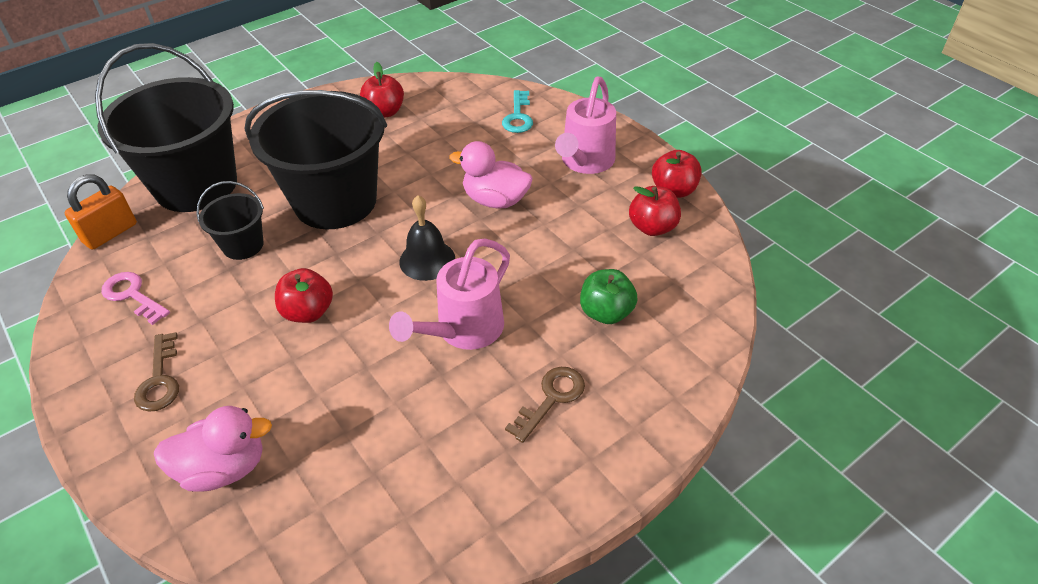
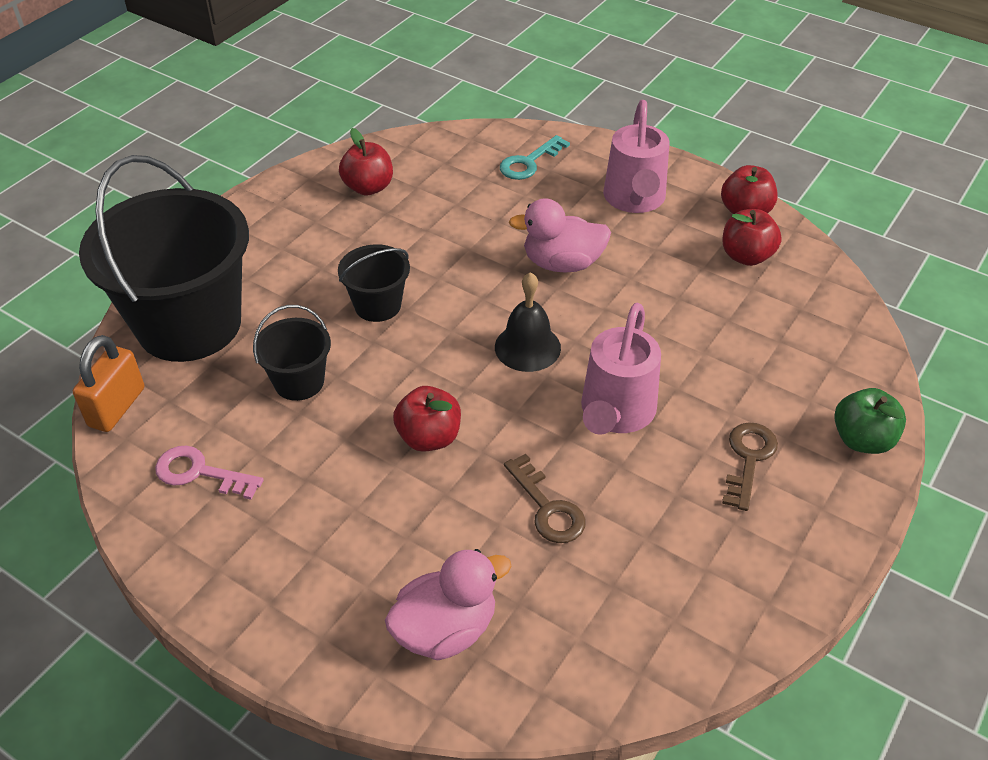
camera: 20 degrees left, 0 degrees up
brown key [134,332,179,412] -> brown key moved to [504,454,586,543]
black bucket [245,90,387,229] -> black bucket [338,244,410,322], size x0.46
turquoise key [502,90,533,133] -> turquoise key turned 60 degrees clockwise [500,135,570,180]
green apple [580,269,638,324] -> green apple moved to [834,388,906,454]

